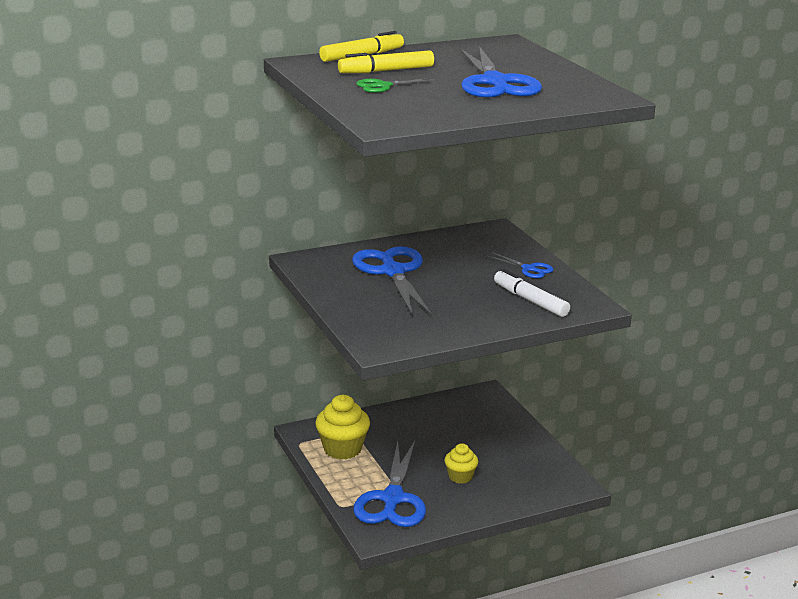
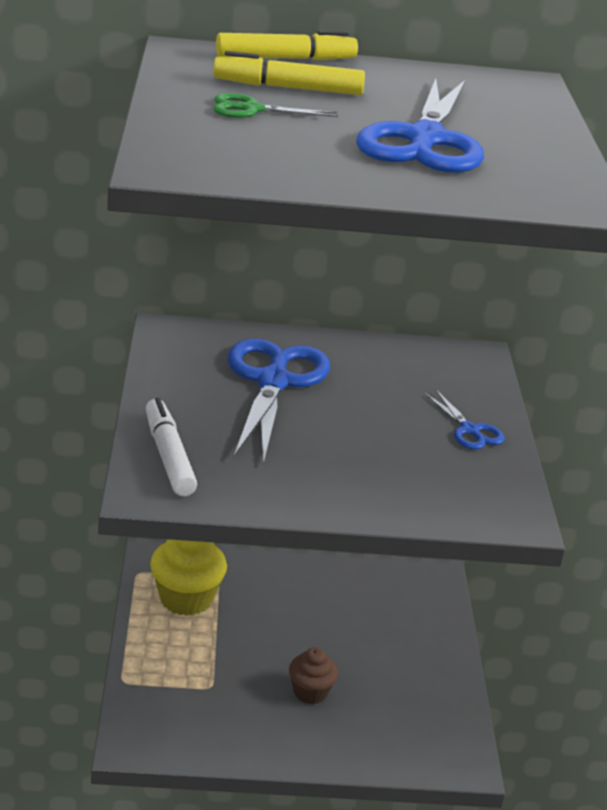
camera: 20 degrees right, 5 degrees up
blue scissors [353,441,426,527] -> none
yellow cupcake [445,443,478,484] -> brown cupcake [289,647,338,704]
white marker [494,269,570,317] -> white marker moved to [146,398,197,496]

